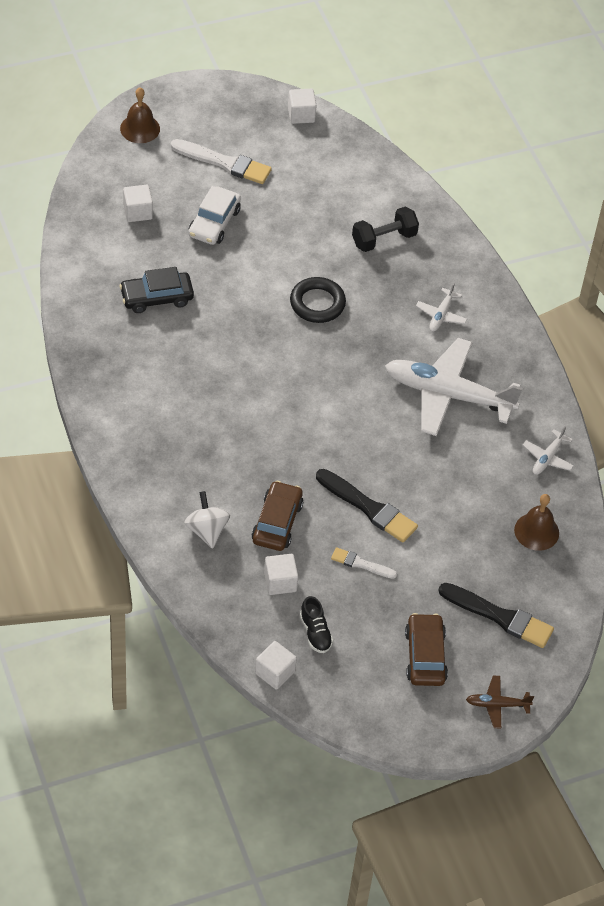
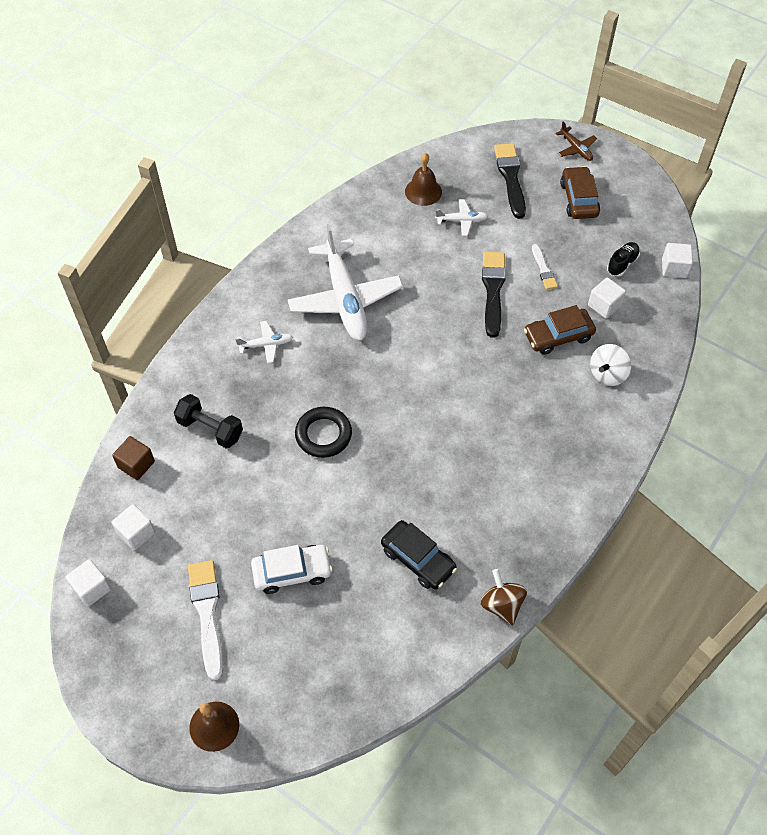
camera: 120 degrees left, 5 degrees up
white cube [123,185,153,222] -> white cube moved to [111,504,155,550]
brown car [405,613,448,686] -> brown car turned 120 degrees clockwise [560,166,600,219]
white plane [523,426,574,475] -> white plane moved to [435,199,488,236]
none -> brown cube [112,436,155,480]
none -> brown spinning top [480,569,527,626]

